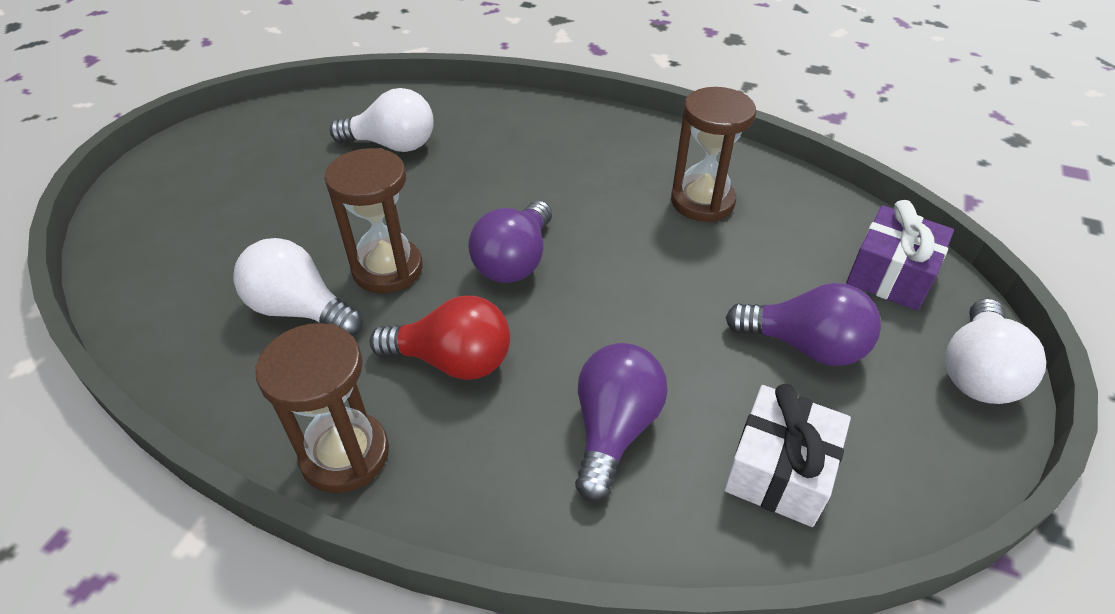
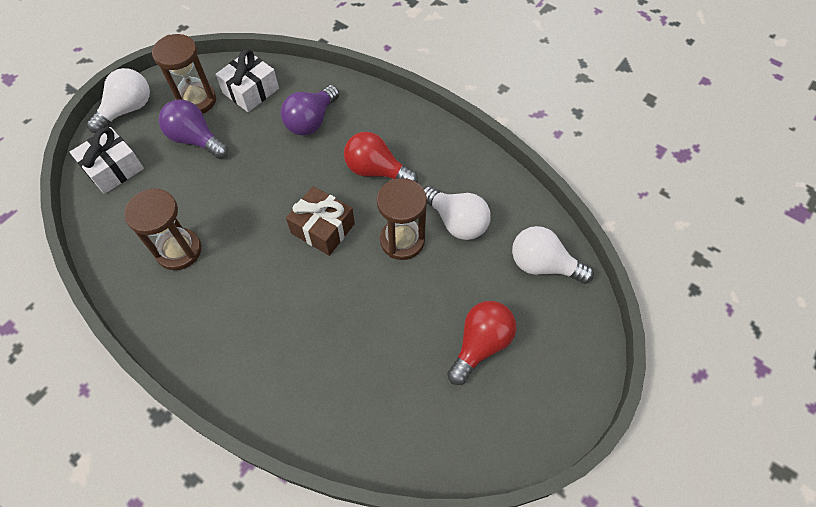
camera: 165 degrees left, 15 degrees up
brown hourglass [255,323,389,493] -> brown hourglass moved to [152,34,216,114]
white light bulb [330,88,434,152] -> white light bulb moved to [512,226,594,284]
purple light bulb [468,201,552,283] -> brown gift [286,186,355,256]
purple gift [846,200,954,310] -> white gift [70,127,144,194]
none -> red light bulb [447,301,516,385]

